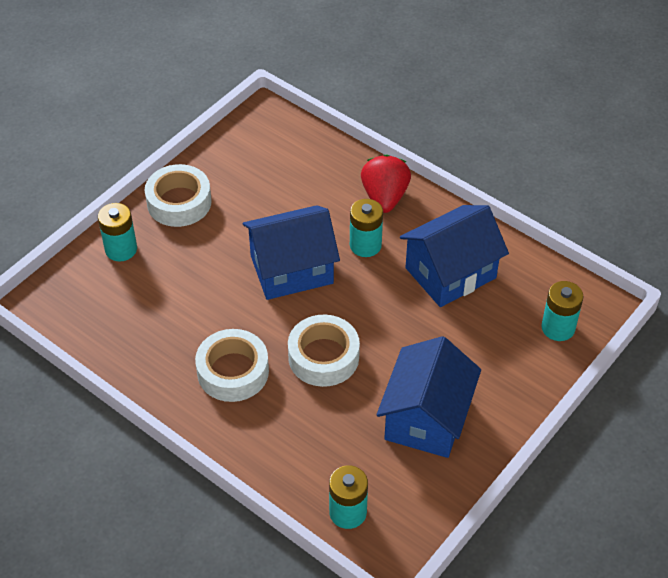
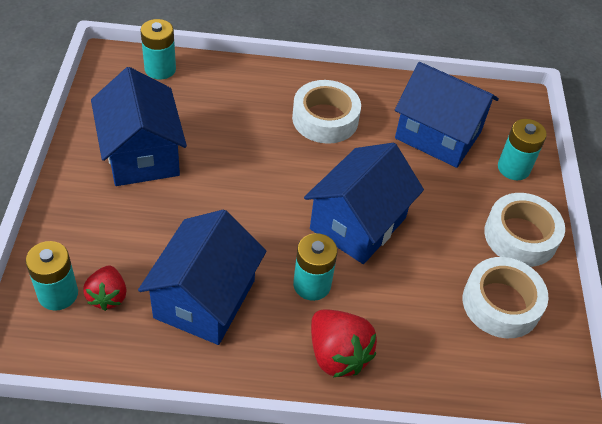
camera: 140 degrees right, 0 degrees up
white tape [288,315,360,387] -> white tape moved to [463,257,549,338]
none -> red strawberry [83,265,127,311]
none -> blue house [395,62,499,168]

